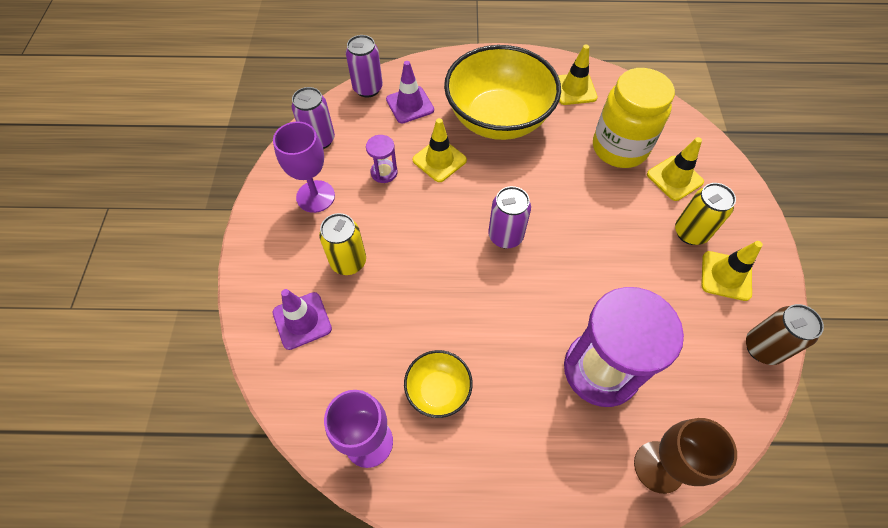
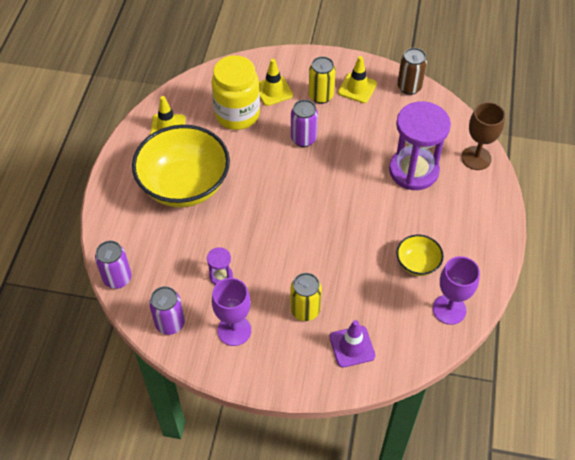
camera: 80 degrees left, 5 degrees down
purple traffic cone [386,61,434,123] -> none
yellow traffic cone [413,118,467,182] -> none
purple can [488,186,531,249] -> purple can moved to [291,100,318,147]

